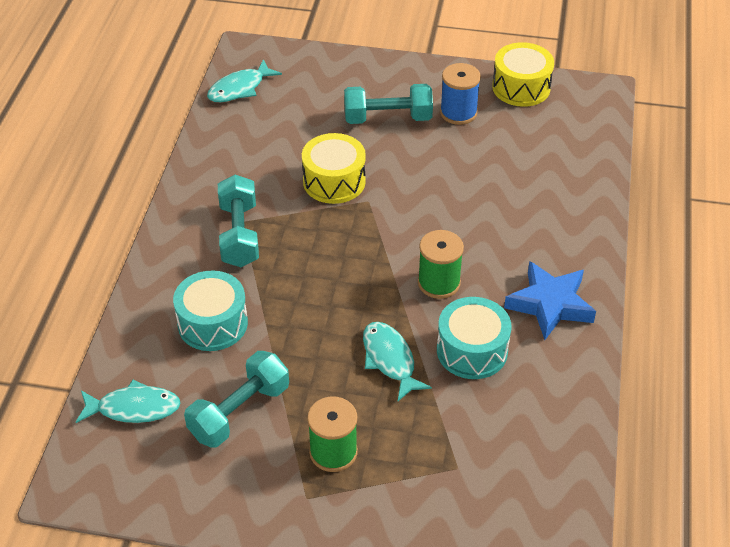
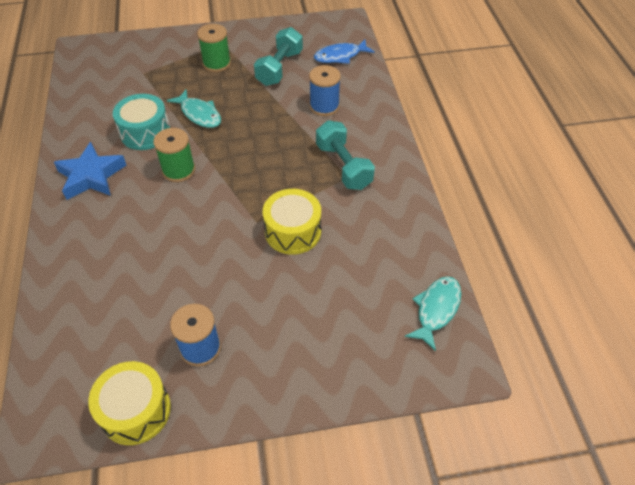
camera: 160 degrees right, 5 degrees up
turquoise fish [76,380,181,423] -> blue fish [314,40,375,64]
turquoise drum [173,270,248,351] -> blue spool [309,65,341,116]
turquoise dumbbell [344,84,433,124] -> none

